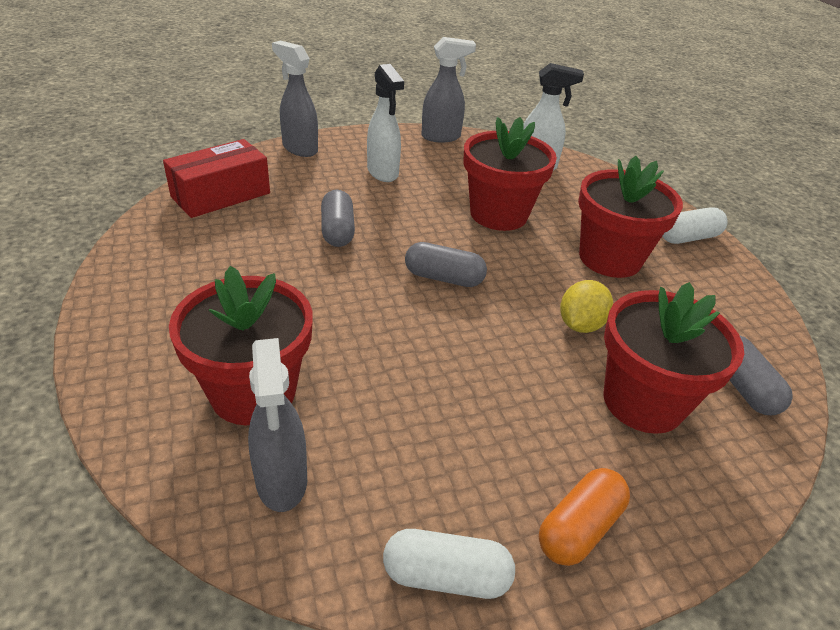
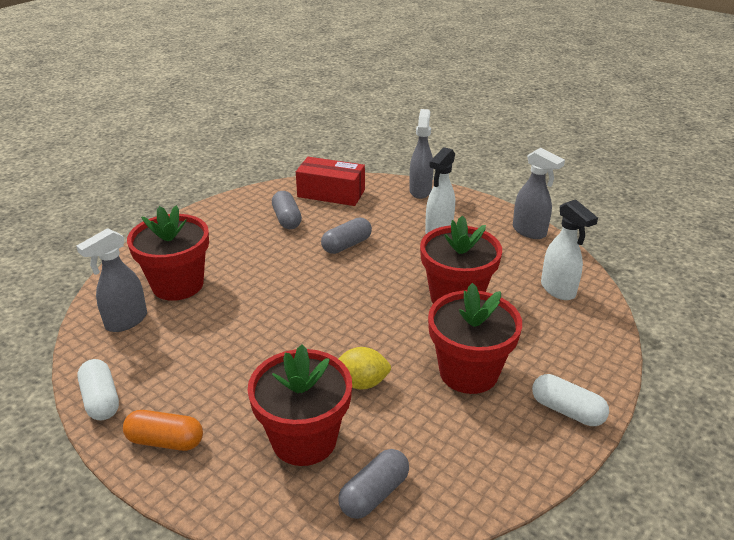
camera: 60 degrees right, 5 degrees down
grey capsule [405,242,487,287] -> grey capsule moved to [272,191,302,229]

